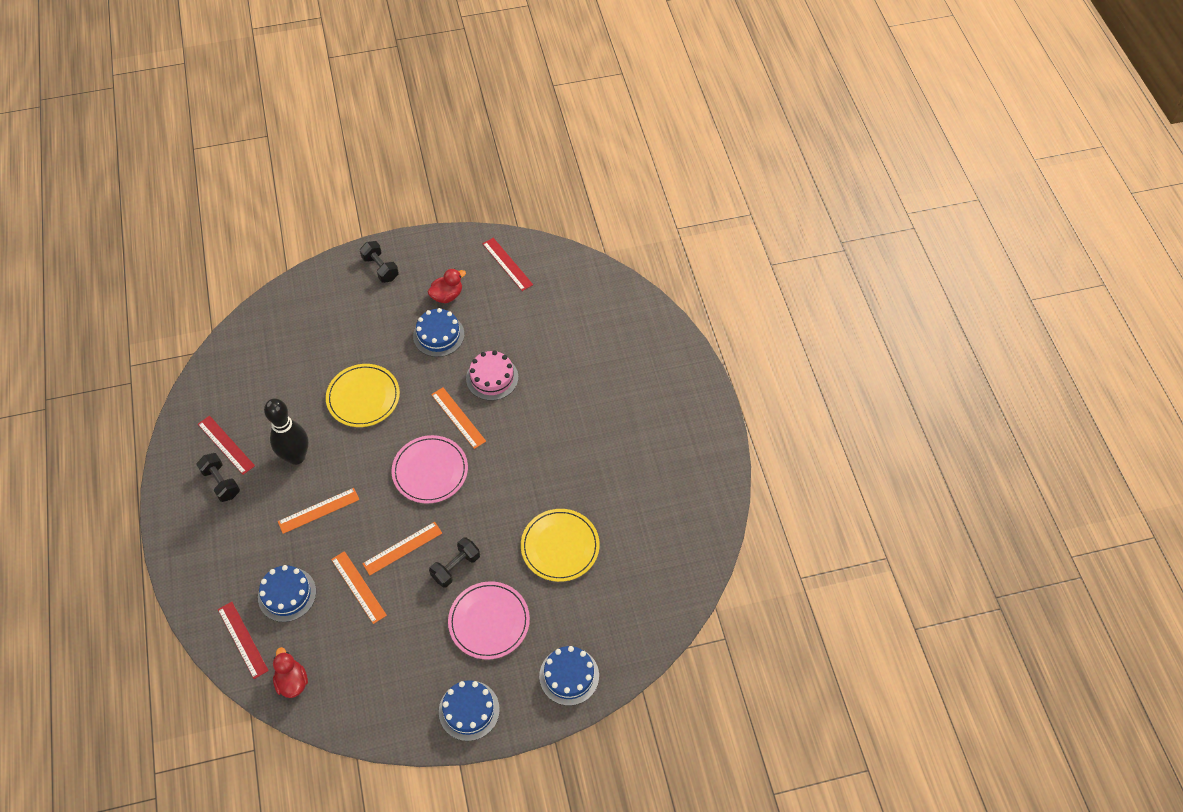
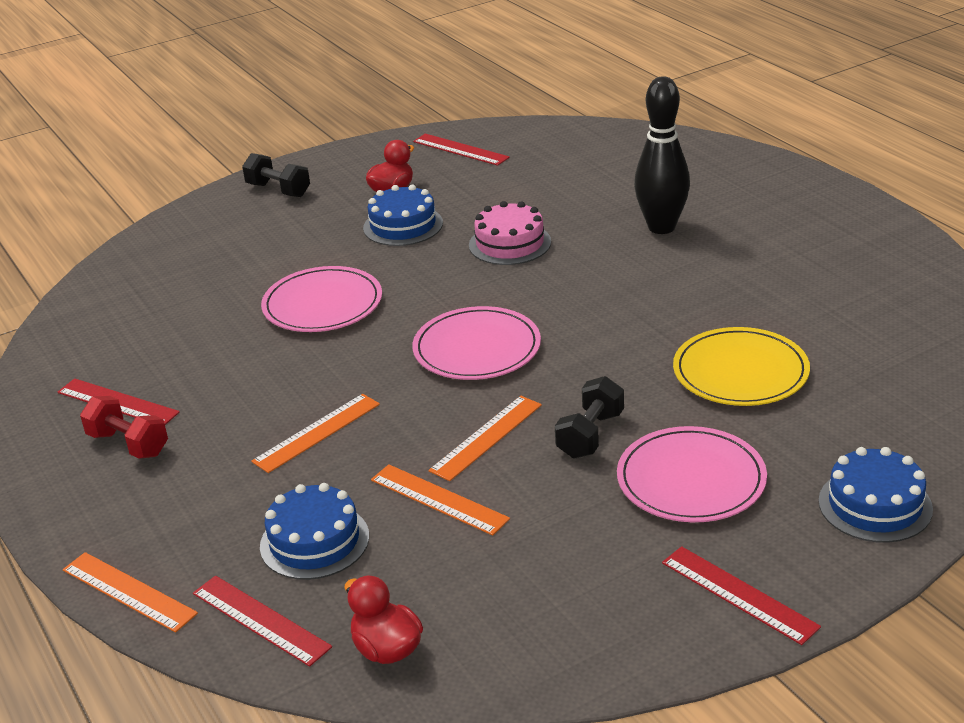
camera: 15 degrees left, 25 degrees down
black dumbbell [196,453,240,502] -> red dumbbell [80,396,168,459]
black bowling pin [264,398,309,465] -> black bowling pin moved to [634,76,690,234]
yellow plate [326,364,400,427] -> pink plate [261,266,382,332]
orange ruler [431,387,486,449] -> orange ruler moved to [63,552,198,632]
blue cake [439,680,500,741] -> red ruler [662,546,821,645]

